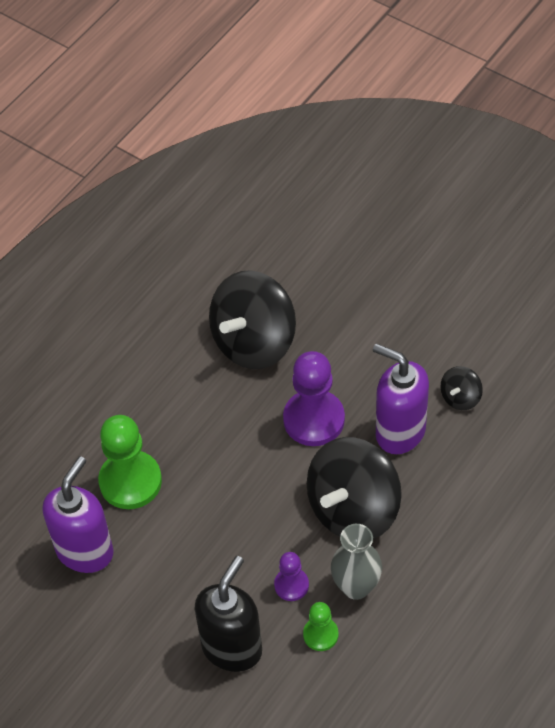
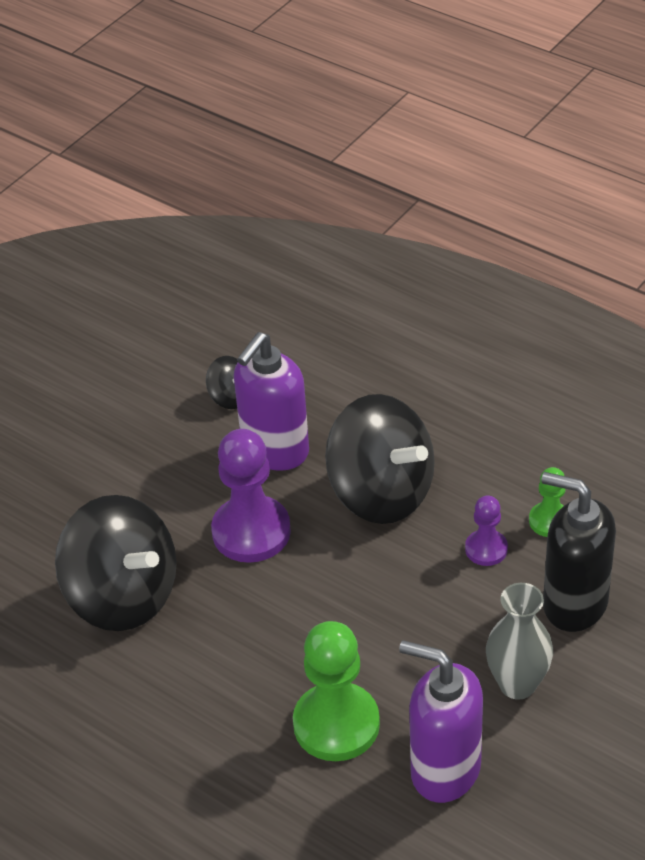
camera: 90 degrees left, 10 degrees down
grey vase [331,524,382,600] -> grey vase moved to [486,583,553,700]

